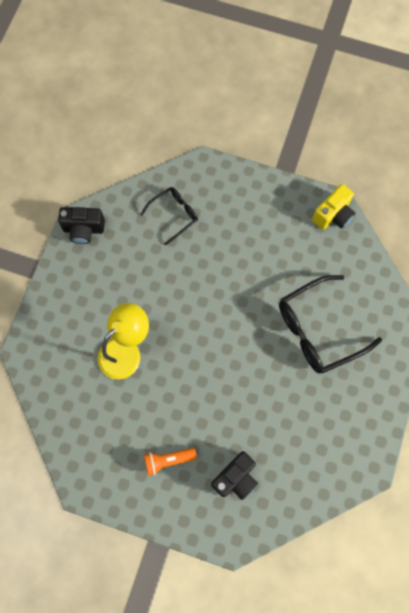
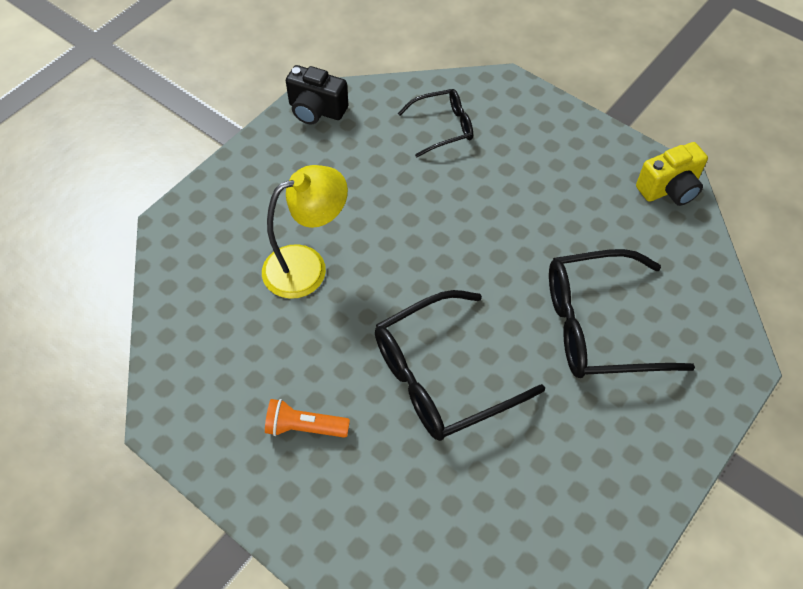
camera: 20 degrees right, 15 degrees down
black camera [211,451,258,500] -> none
none -> black glasses [375,290,545,441]

